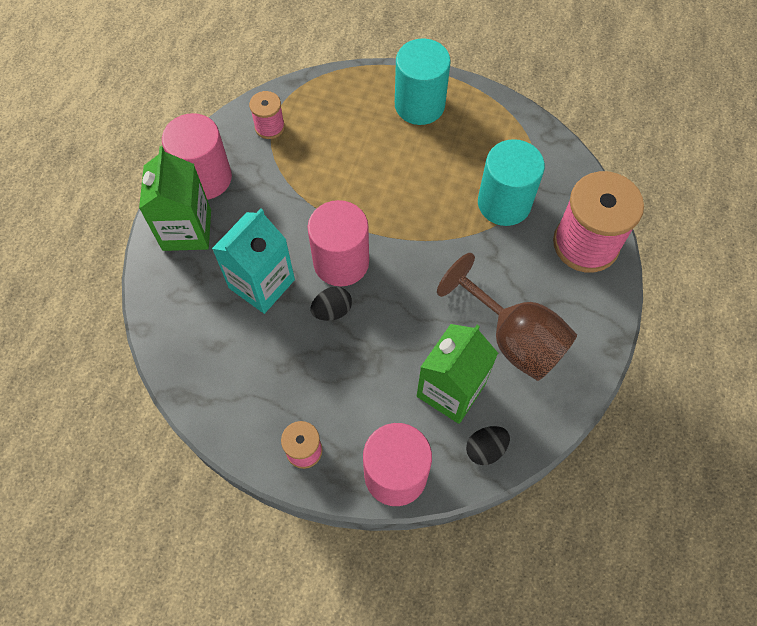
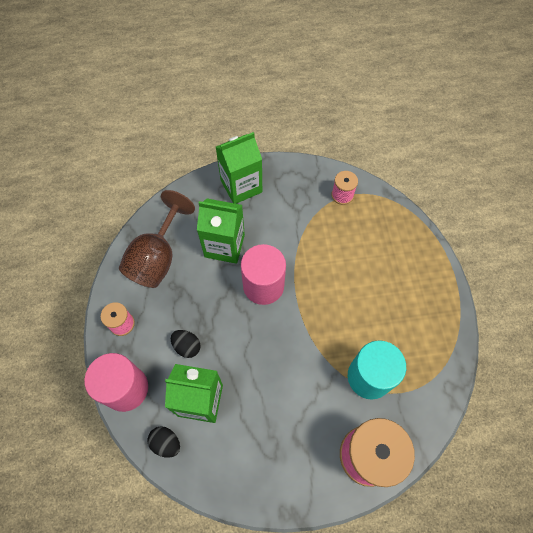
camera: 65 degrees right, 0 degrees up
pink cylinder [162,113,232,200] -> none
turquoise carton [212,209,295,314] -> green carton [197,198,245,264]
black egg [310,287,352,321] -> black egg moved to [171,330,201,358]
turquoise cylinder [395,39,451,125] -> none
brown goblet [437,253,577,381] -> brown goblet moved to [119,190,195,288]

